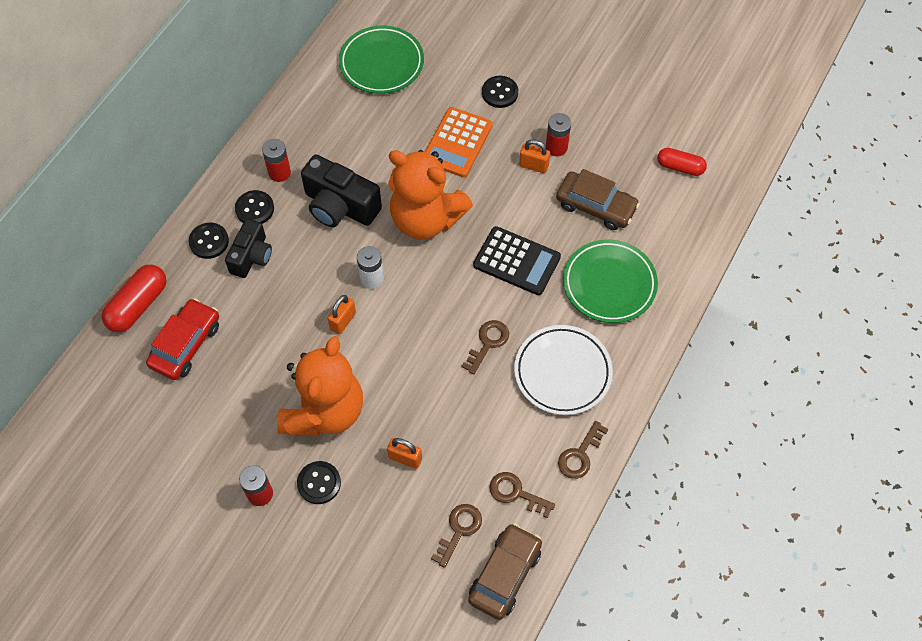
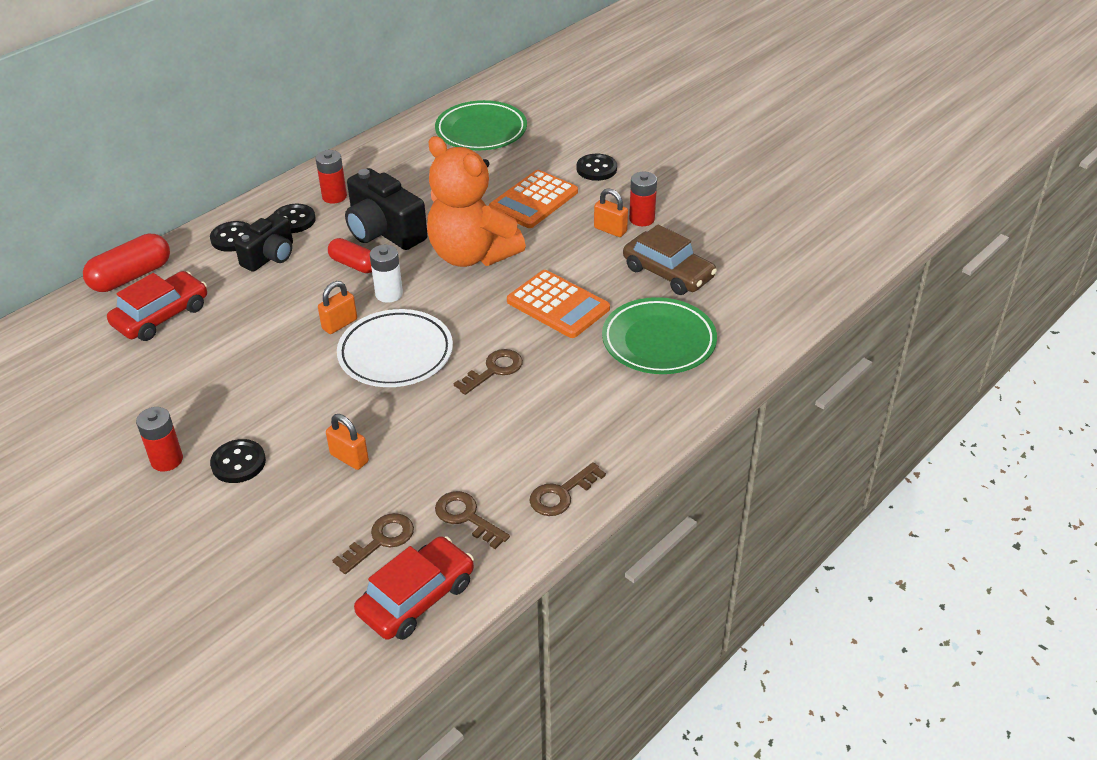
camera: 15 degrees right, 20 degrees down
orange teddy bear [277,336,363,437] -> none
brown car [468,523,542,620] -> red car [354,536,474,640]
black calculator [473,226,561,295] -> orange calculator [507,270,610,338]
white plate [514,325,613,415] -> white plate moved to [337,309,453,387]
red capsule [657,148,707,176] -> red capsule moved to [328,238,372,273]

